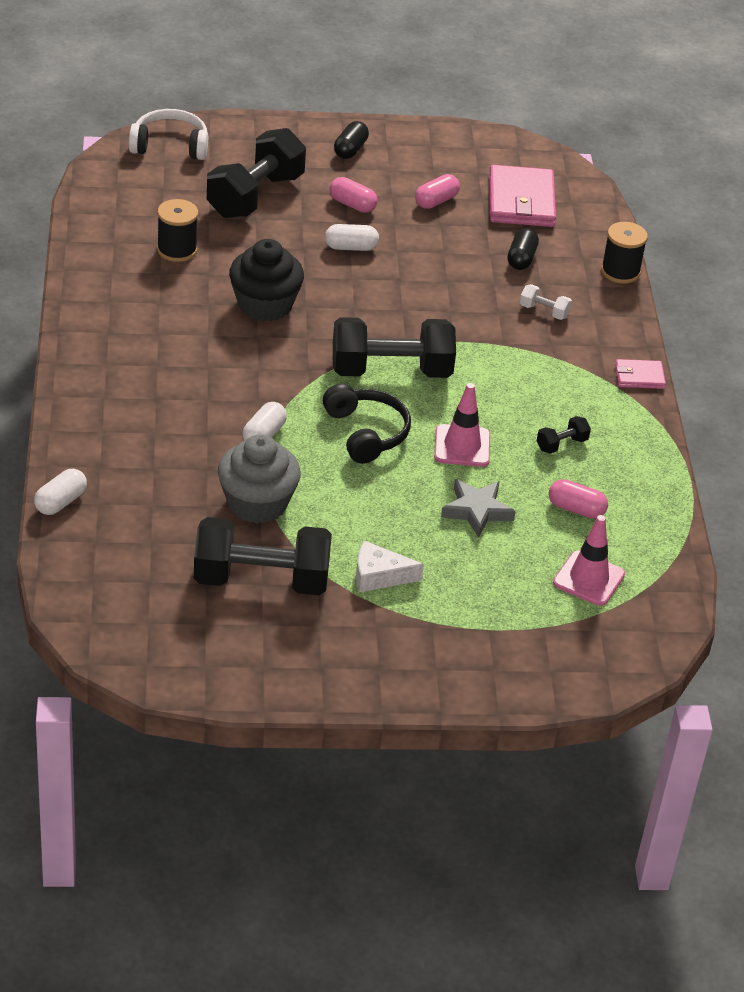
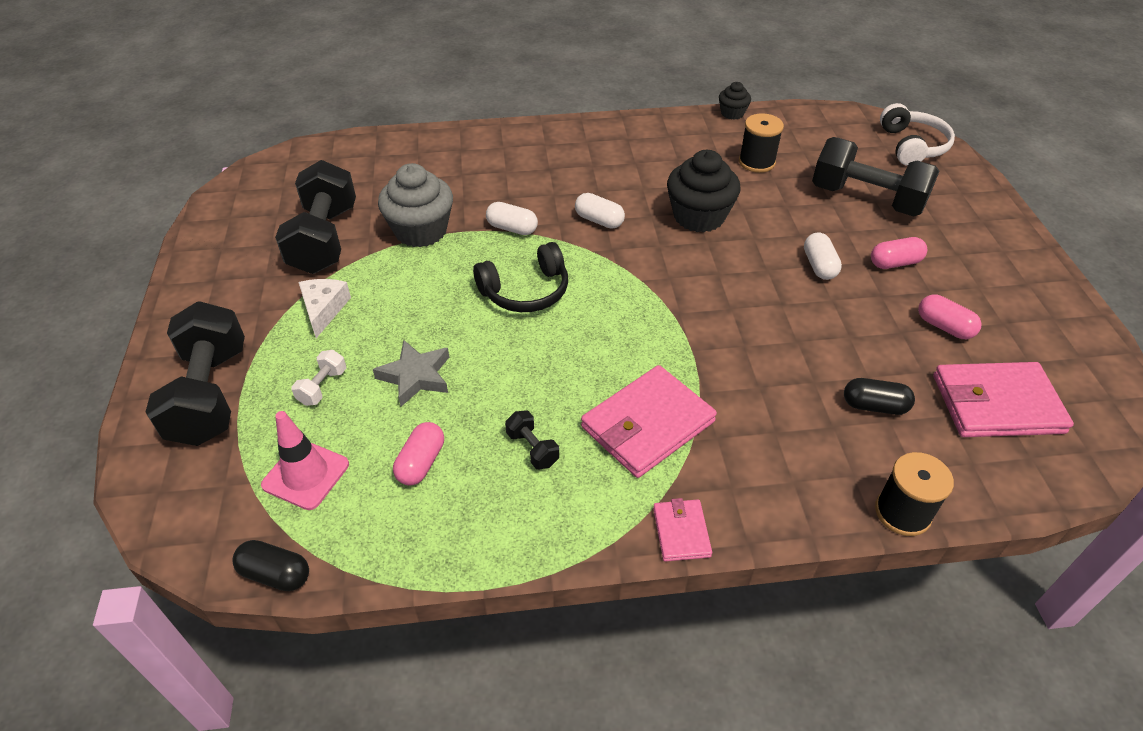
camera: 90 degrees right, 5 degrees up
white capsule [34,469,87,515] -> white capsule moved to [575,193,625,229]
pink capsule [330,177,378,213] -> pink capsule turned 45 degrees clockwise [871,237,927,269]
black dumbbell [333,317,456,378] -> black dumbbell moved to [145,301,245,446]
black capsule [334,121,369,159] -> black capsule moved to [232,540,309,591]
pink traffic cone [434,383,490,467] -> none
white dumbbell [520,284,572,320] -> white dumbbell moved to [291,350,346,406]
none -> pink wallet [581,365,717,478]
none -> black cupcake [719,82,751,120]

